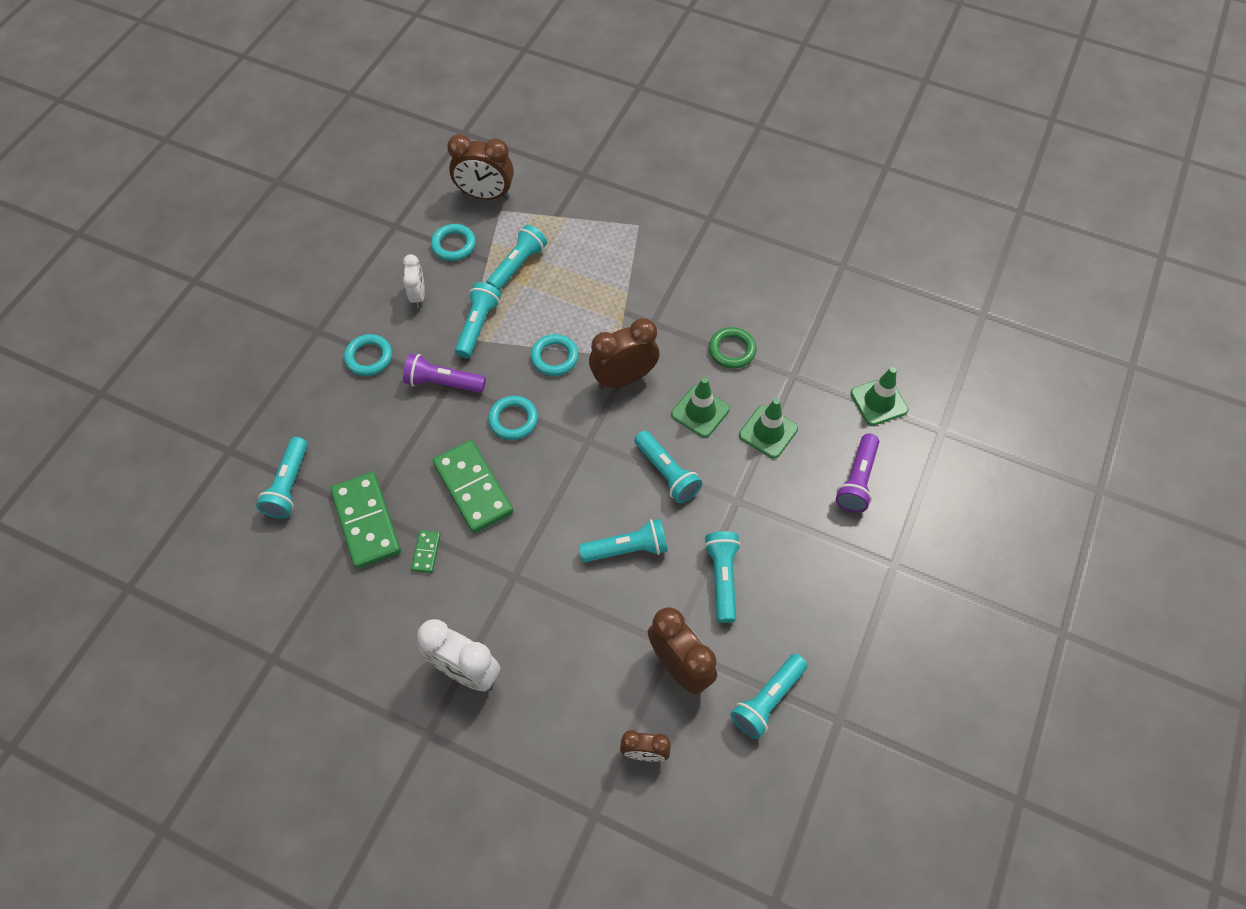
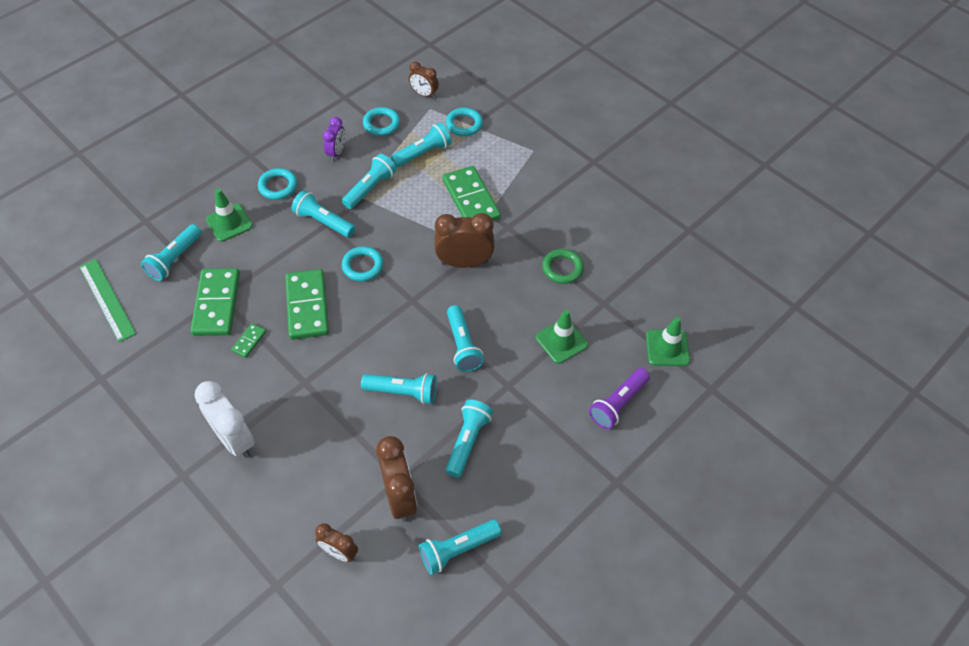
camera: 20 degrees right, 5 degrees down
white clock [403,254,425,307] -> purple clock [323,117,345,161]
purple flashlight [403,353,486,393] -> turquoise flashlight [292,190,355,238]
brown clock [447,134,514,200] -> brown clock [409,61,439,99], size x0.59
turquoise ring [531,334,579,376] -> turquoise ring moved to [446,108,483,136]
green traffic cone [671,377,730,438] -> green traffic cone moved to [206,189,253,242]
none -> green ruler [79,259,136,342]
none -> green domino [442,166,501,221]

